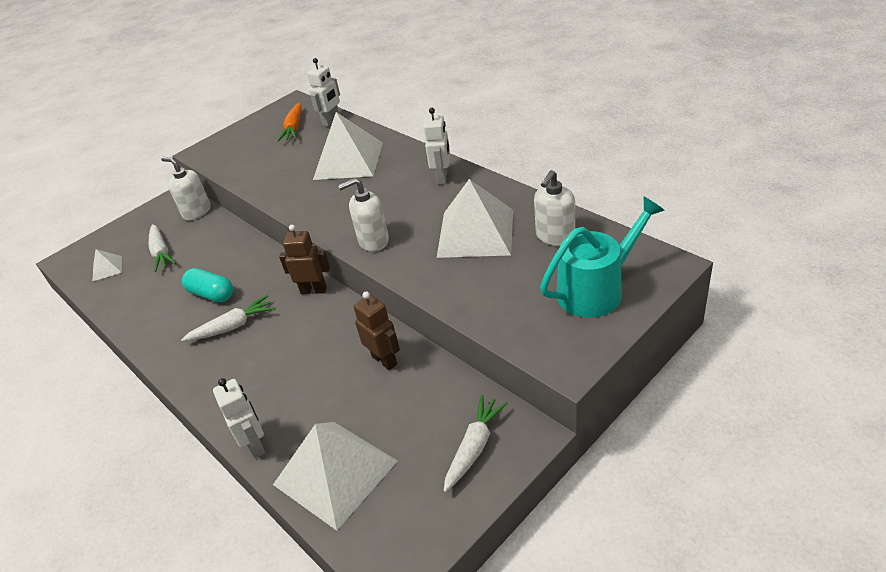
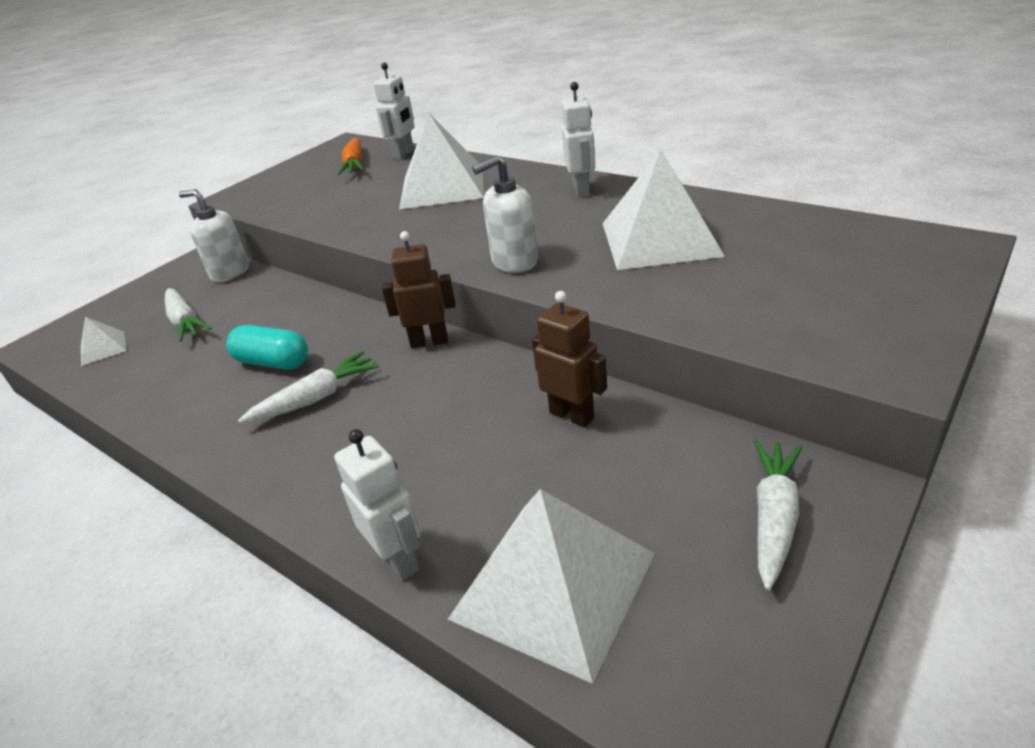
camera: 10 degrees left, 5 degrees down
white soap dispenser [534,170,575,246] -> none
turquoise watering can [540,197,665,318] -> none

